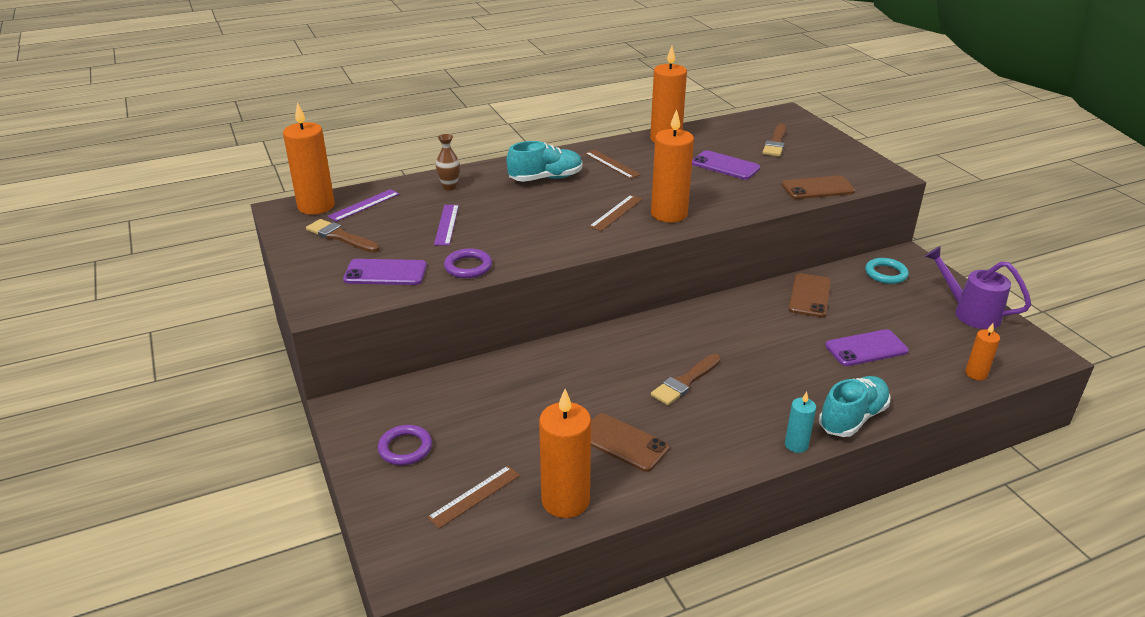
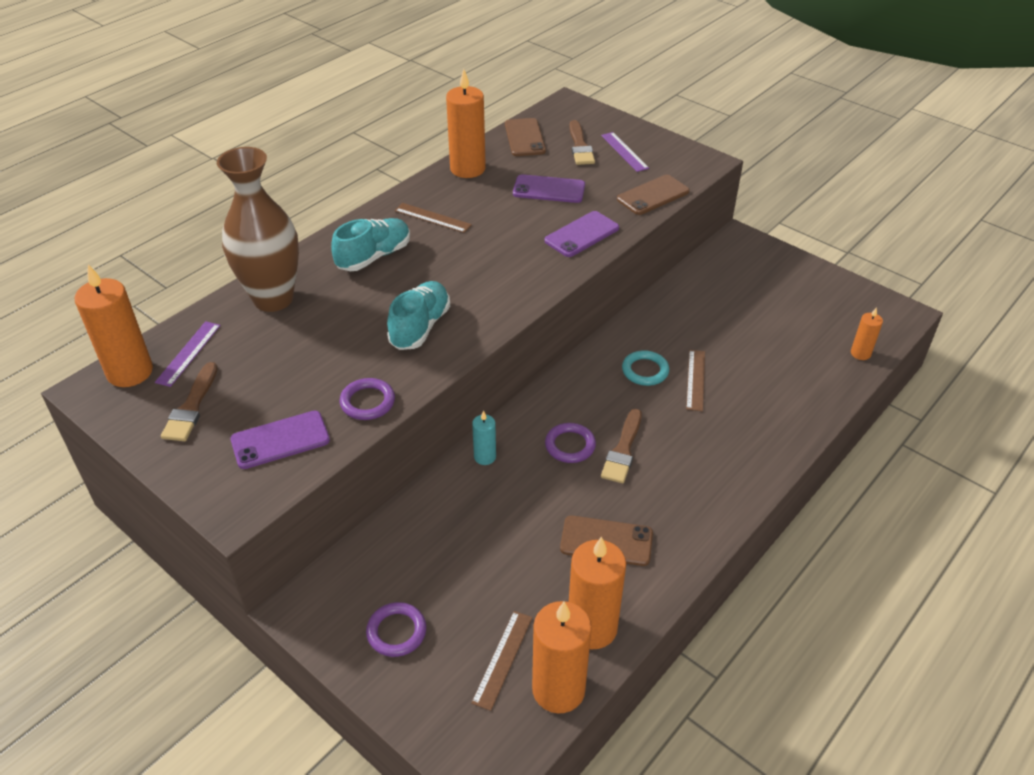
camera: 25 degrees left, 10 degrees up
brown brush [306,219,380,253] -> brown brush turned 90 degrees counterclockwise [161,362,218,441]
purple ruler [434,205,459,245] -> purple ruler moved to [601,132,649,172]
brown vase [436,134,460,191] -> brown vase [217,147,299,312], size x2.47
brown ruler [589,195,643,231] -> brown ruler moved to [686,350,705,411]
orange candle [651,109,694,223] -> orange candle moved to [532,601,592,713]
turquoise candle [785,392,816,453] -> turquoise candle moved to [472,410,496,465]
brown phone [789,273,831,318] -> brown phone moved to [505,118,546,156]
turquoise shoe [819,376,890,437] -> turquoise shoe moved to [387,281,450,350]
purple phone [825,329,909,366] -> purple phone moved to [544,211,619,257]
turquoise ring [865,258,909,284] -> turquoise ring moved to [622,350,669,386]
purple watering can [924,246,1031,329] -> none
none -> purple ring [545,423,596,463]

